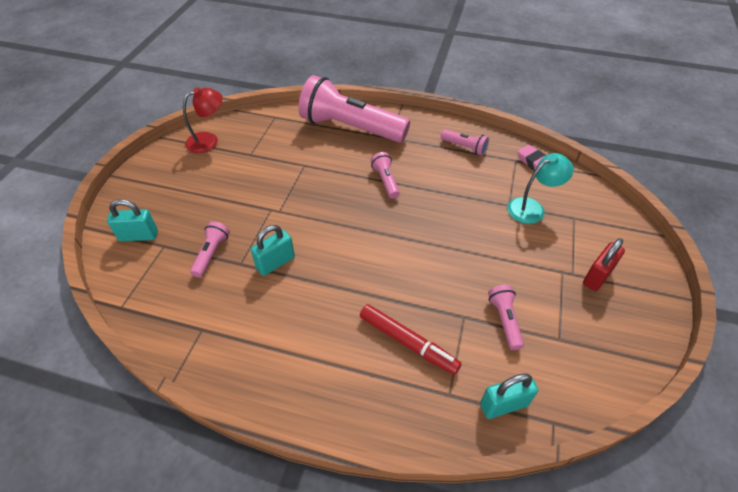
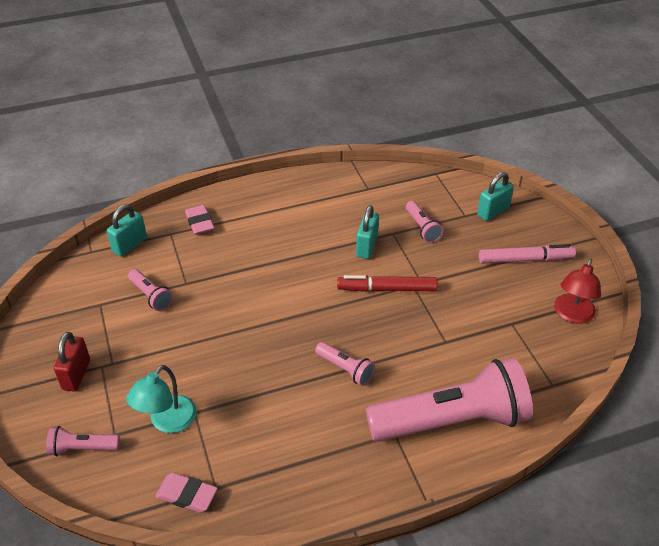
camera: 145 degrees right, 5 degrees down
red marker [360,304,462,375] -> red marker moved to [337,275,438,292]
pink flashlight [441,129,489,156] -> pink flashlight moved to [46,426,120,456]
none -> pink eraser [185,205,215,235]
none -> pink marker [479,244,576,264]

